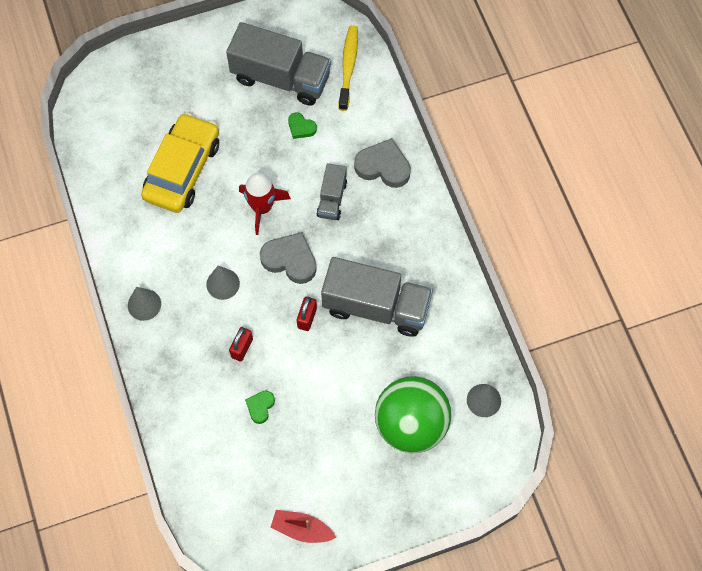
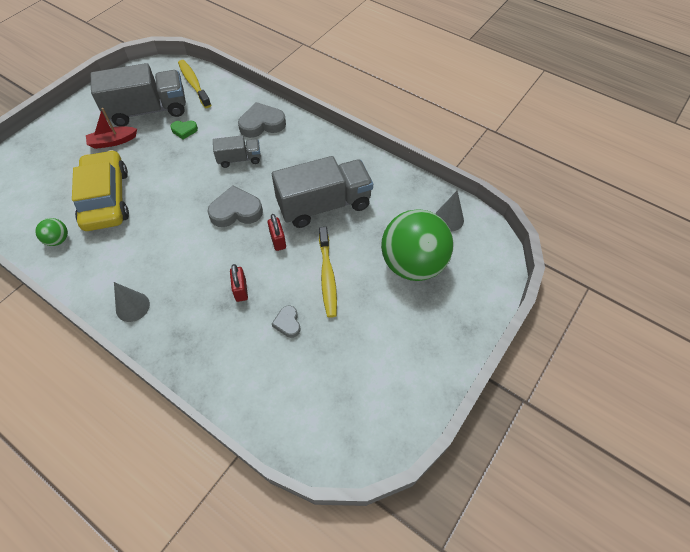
camera: 35 degrees left, 10 degrees down
grey cone [206,265,240,300] -> none
red rocket [239,173,291,235] -> none
green heart [245,390,275,424] -> grey heart [272,306,300,338]
red boat [271,510,337,543] -> red boat moved to [86,108,137,149]
grey truck [316,163,347,220] -> grey truck turned 75 degrees counterclockwise [213,135,261,168]
none -> green ball [35,218,68,246]
none -> yellow toothbrush [319,227,337,318]

